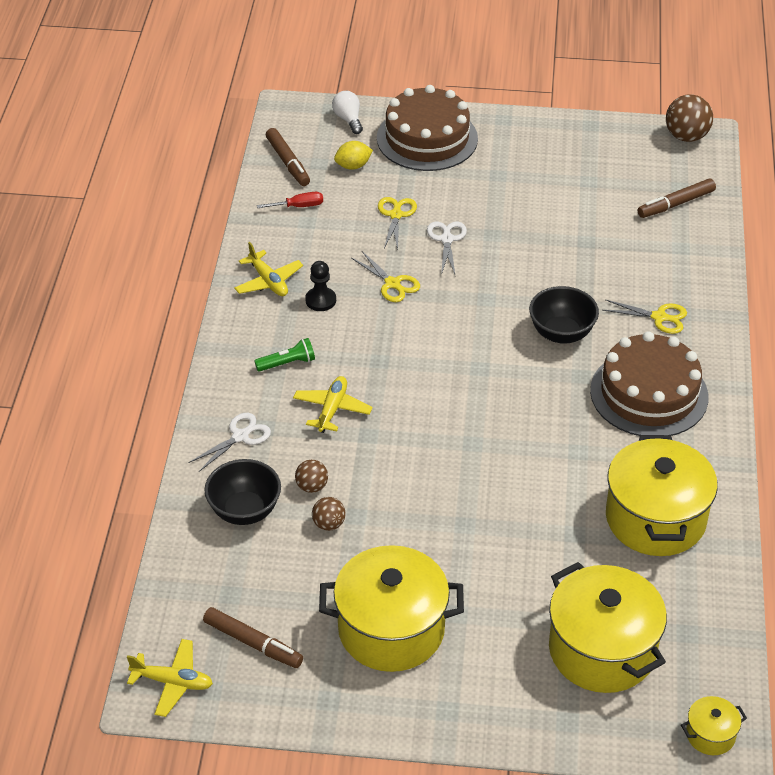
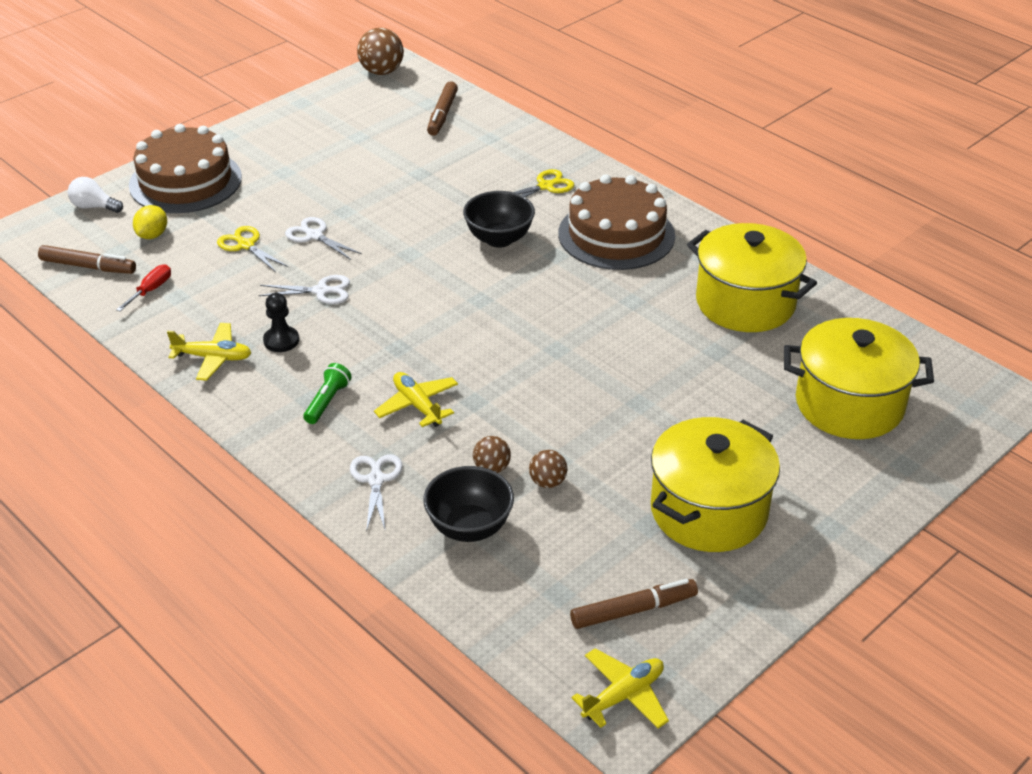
camera: 50 degrees left, 5 degrees down
yellow scissors [351,251,420,302] -> white scissors [258,275,350,304]
yellow pot [681,696,747,755] -> none

